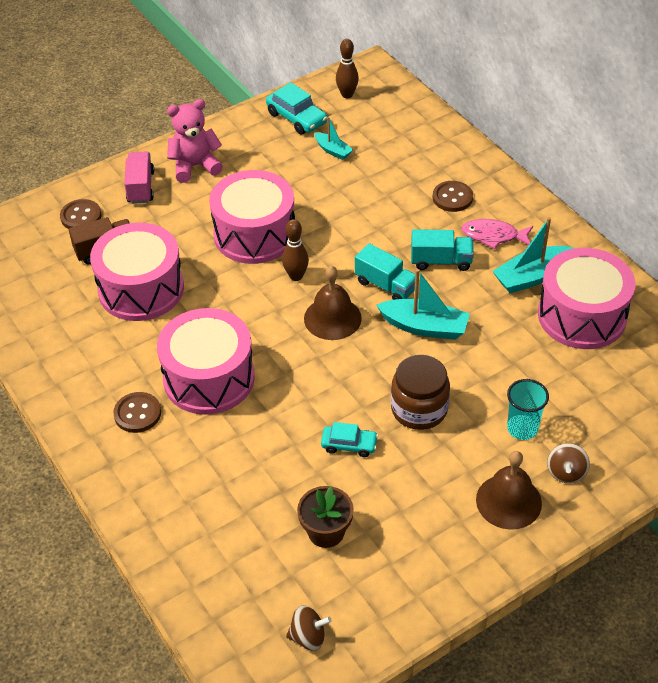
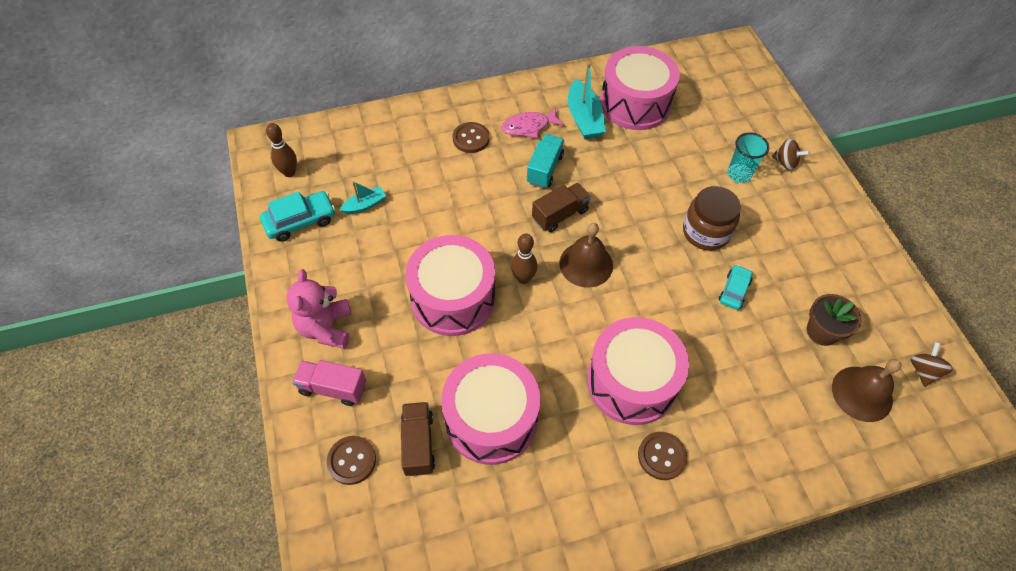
camera: 75 degrees left, 10 degrees up
turquoise truck [355,243,415,300] -> brown truck [532,183,591,232]
turquoise boat [376,269,470,340] -> none
pink fish [461,219,533,249] -> pink fish turned 45 degrees clockwise [501,108,564,138]
brown bell [476,451,542,530] -> brown bell moved to [832,359,902,422]

